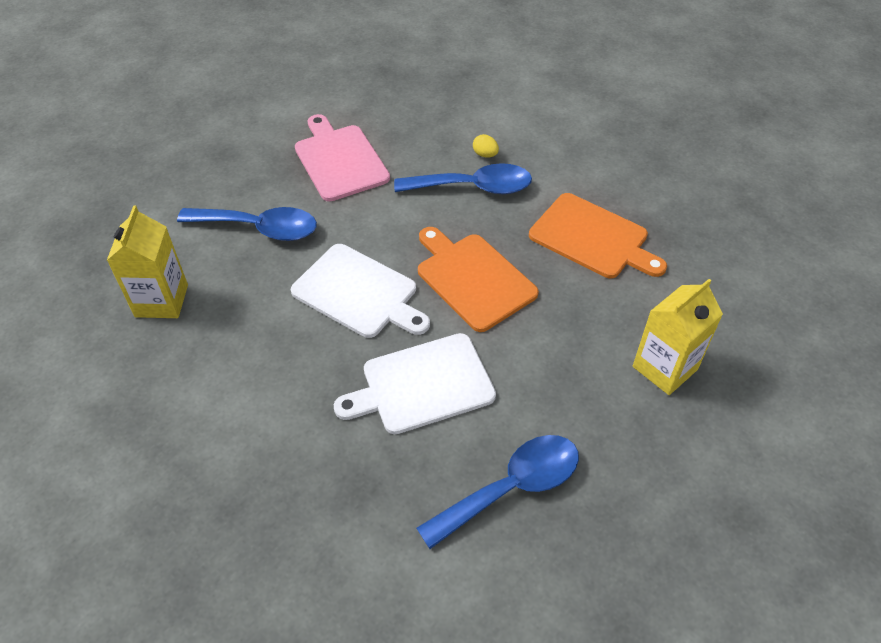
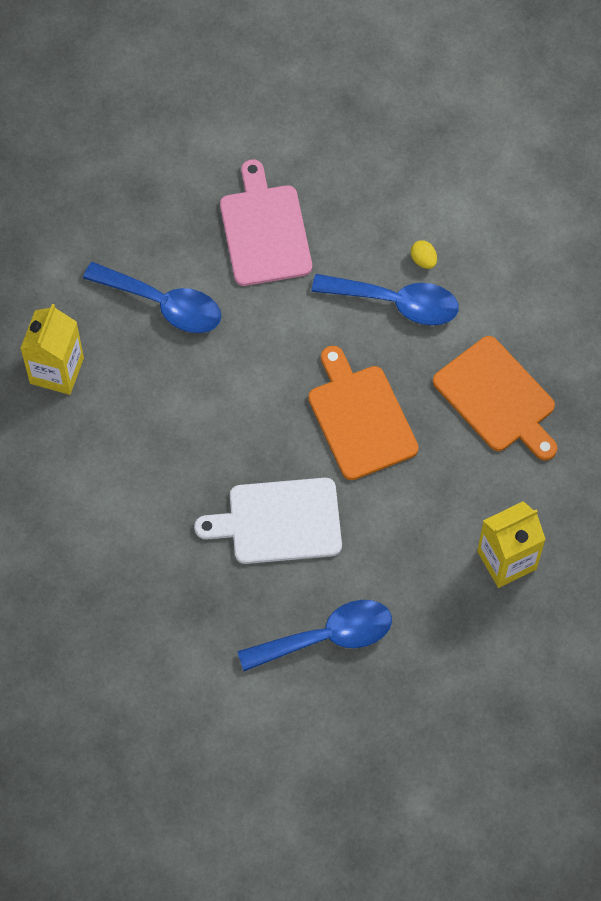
camera: 15 degrees right, 15 degrees up
white cutting board [291,244,430,338] -> none

